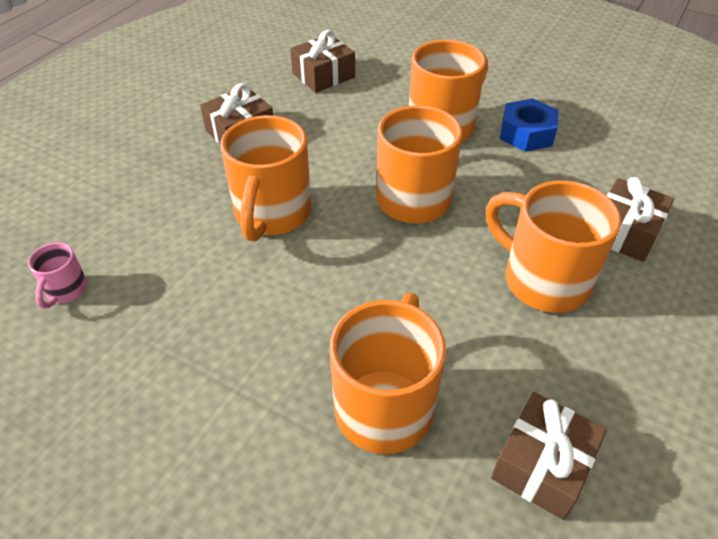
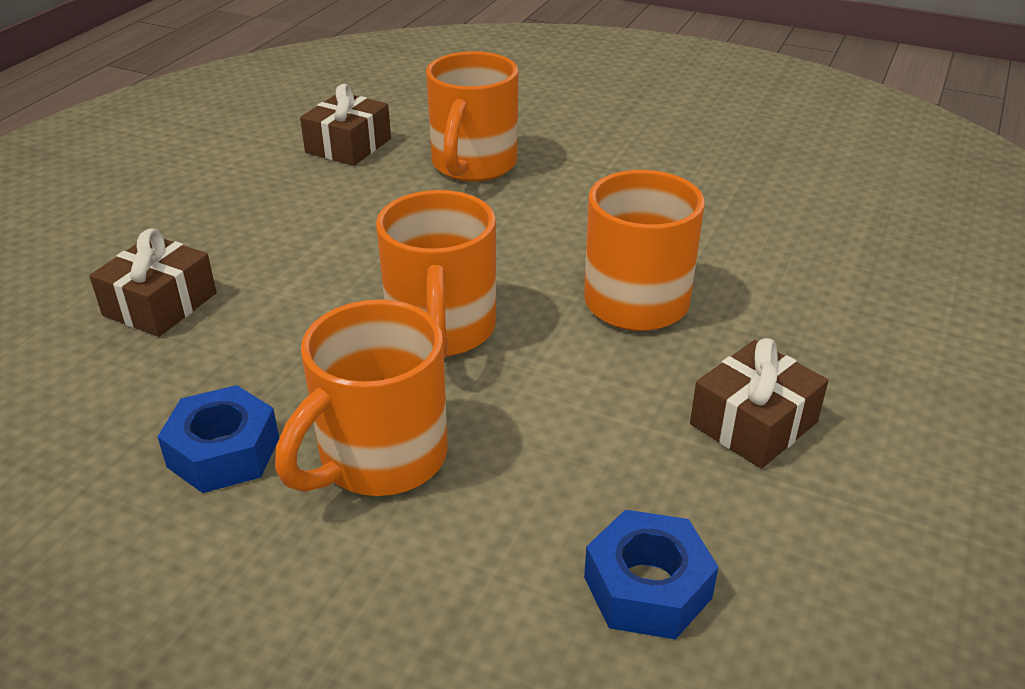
camera: 175 degrees right, 10 degrees down
pink mug [28,242,88,308] -> none
brown gift [290,30,355,93] -> blue nut [584,510,719,640]
orange mug [486,180,621,313] -> none

